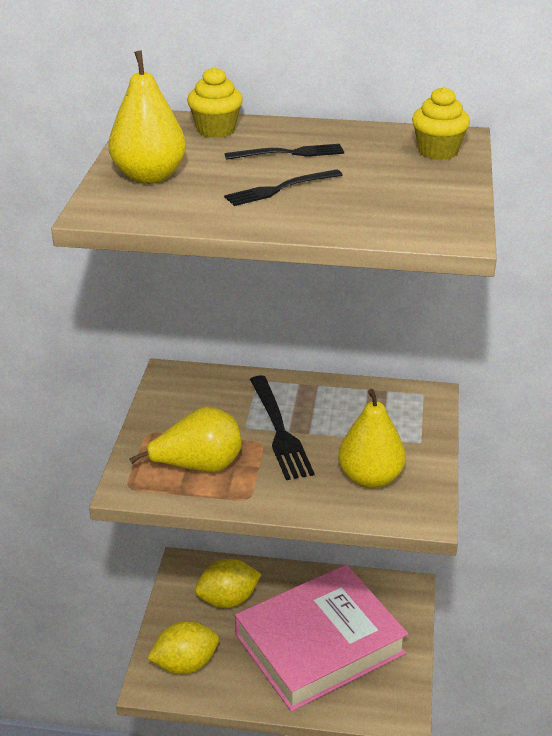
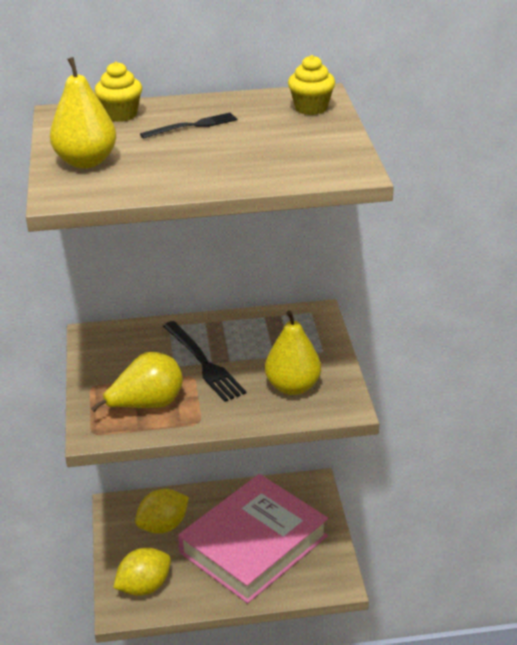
camera: 15 degrees left, 0 degrees up
black fork [224,169,342,206] -> none

